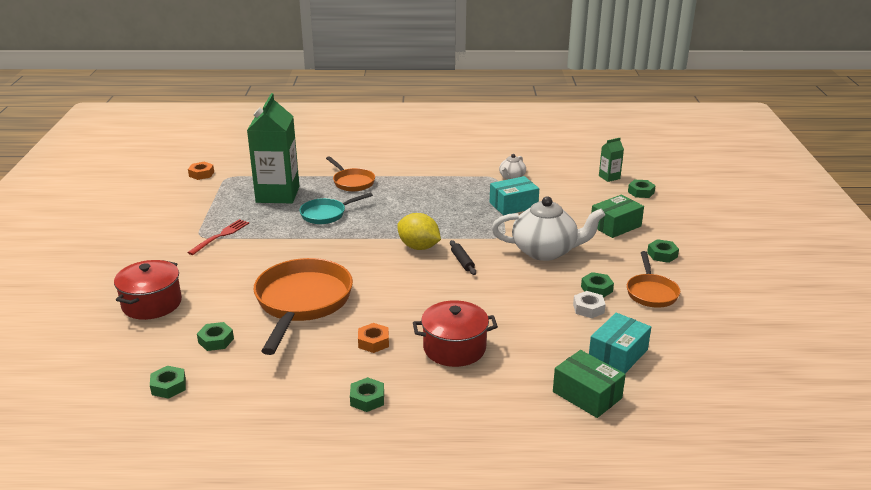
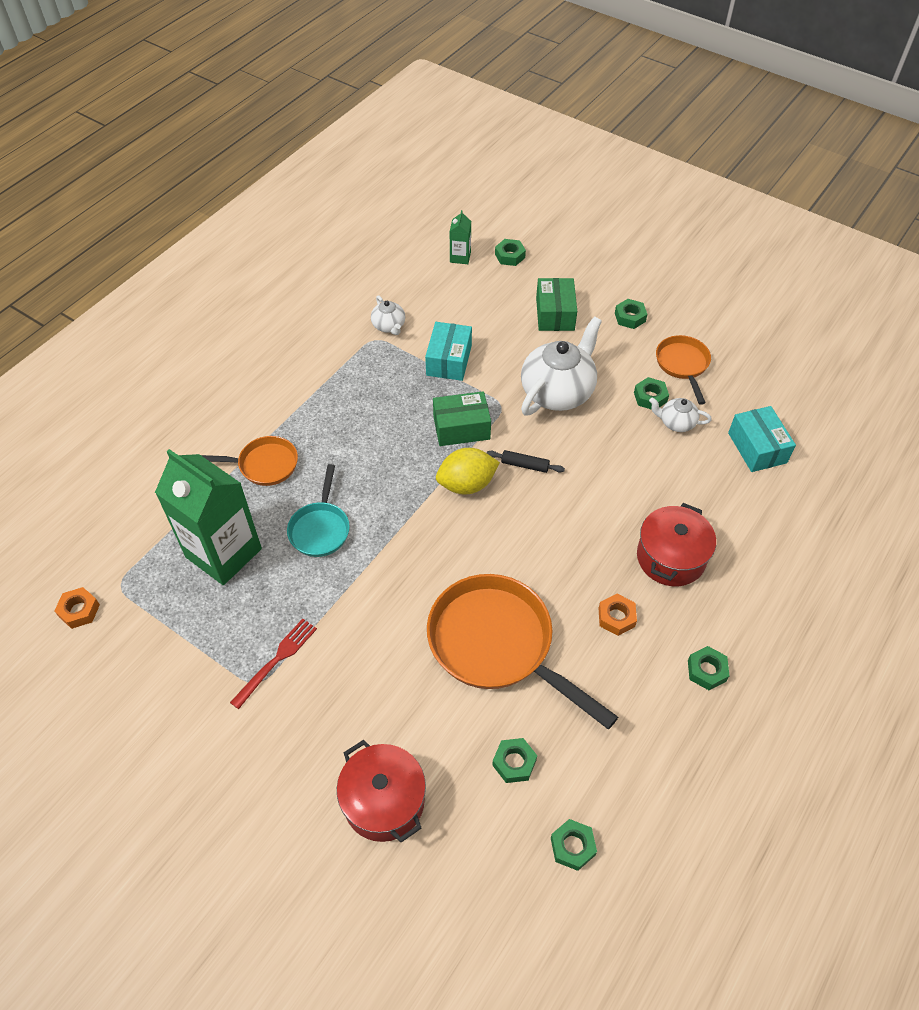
camera: 55 degrees left, 25 degrees up
red fork [187,219,249,255] -> red fork turned 60 degrees clockwise [230,619,317,709]
green box [553,350,626,418] -> green box moved to [433,391,491,446]
white nut [573,291,606,318] -> white teapot [649,398,712,432]
orange pan [627,251,680,308] -> orange pan turned 135 degrees counterclockwise [656,335,711,405]

